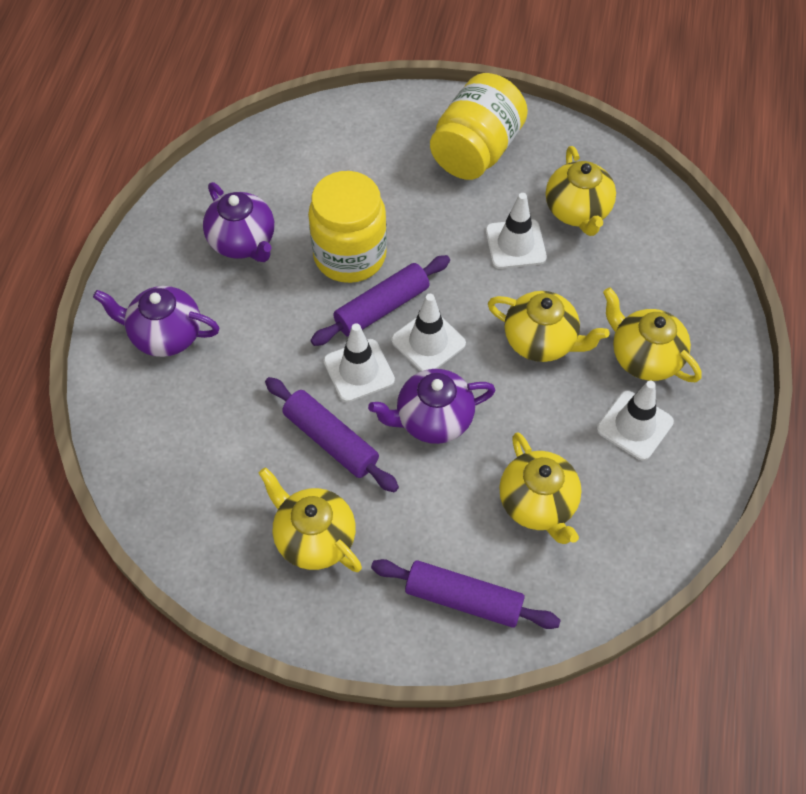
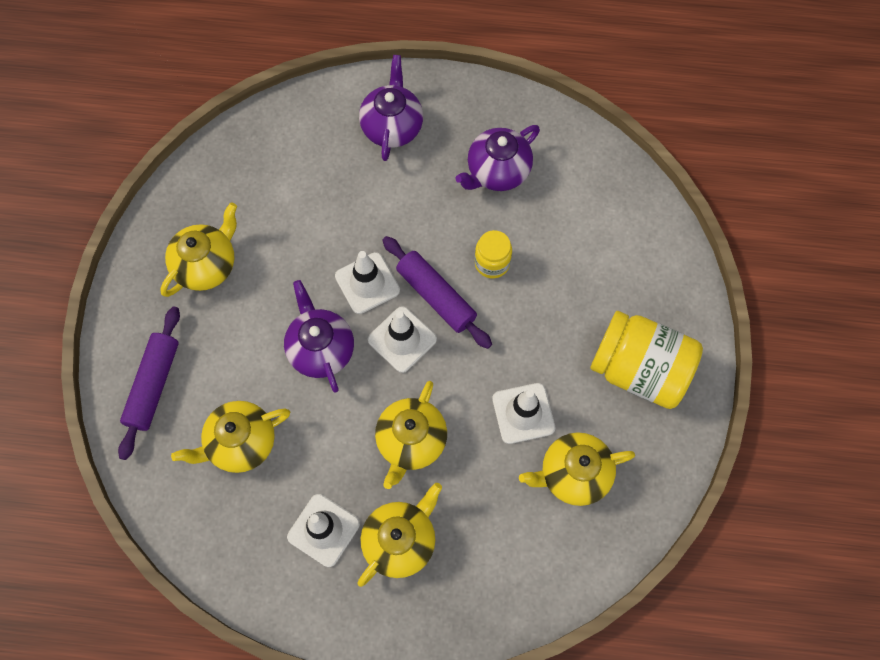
camera: 85 degrees right, 10 degrees up
purple rolling pin [265,377,399,493] -> none
yellow jar [308,171,387,283] -> yellow jar [475,230,512,278], size x0.52

